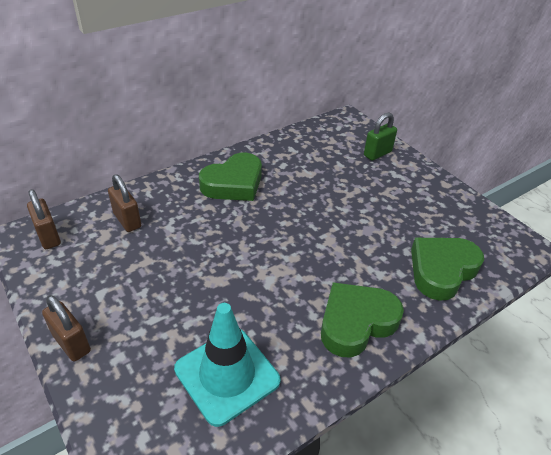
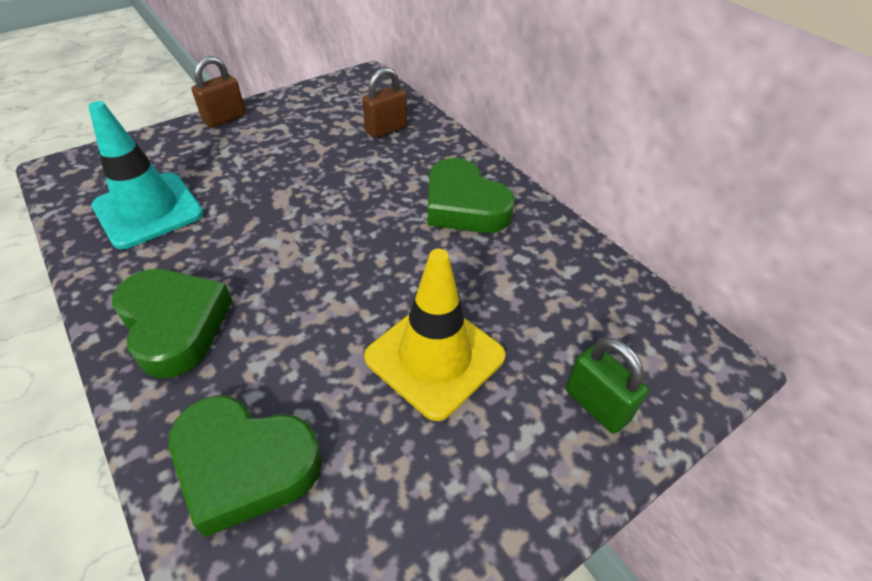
camera: 90 degrees right, 5 degrees up
brown padlock [27,189,61,249] -> none
green heart [411,238,484,301] -> green heart turned 150 degrees clockwise [169,395,322,537]
none -> yellow traffic cone [364,249,506,421]

